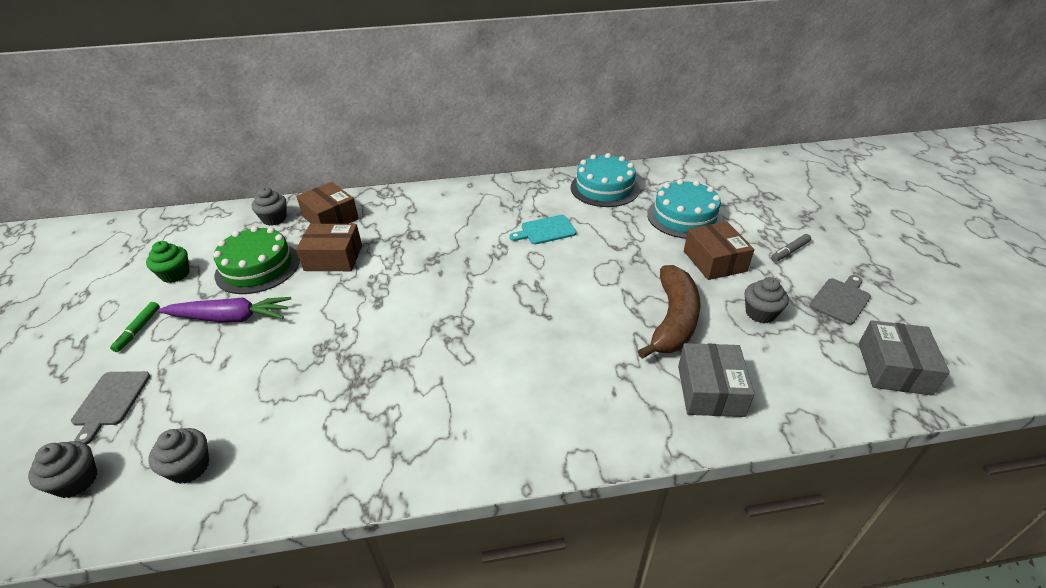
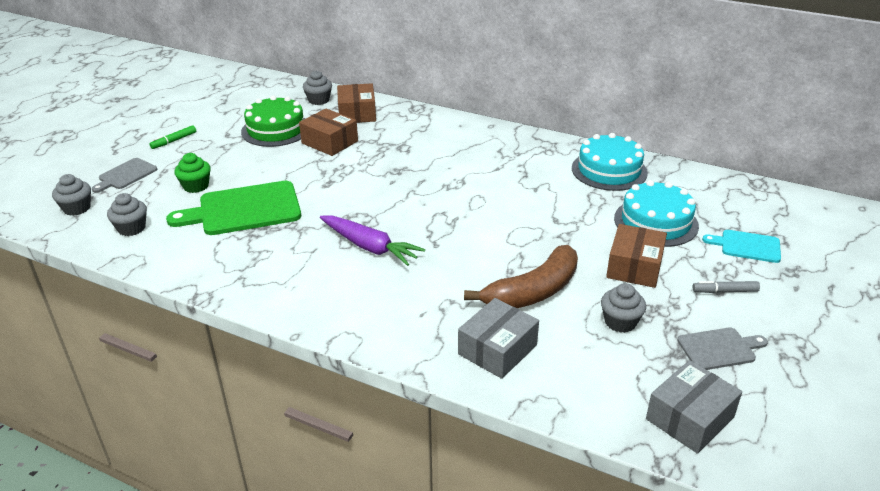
camera: 35 degrees right, 5 degrees down
green cupcake [146,241,189,283] -> green cupcake moved to [175,153,211,193]
purple carrot [157,297,291,323] -> purple carrot moved to [320,215,425,266]
turquoise cutting board [509,215,577,244] -> turquoise cutting board moved to [702,230,781,263]
none -> green cutting board [166,181,301,235]

